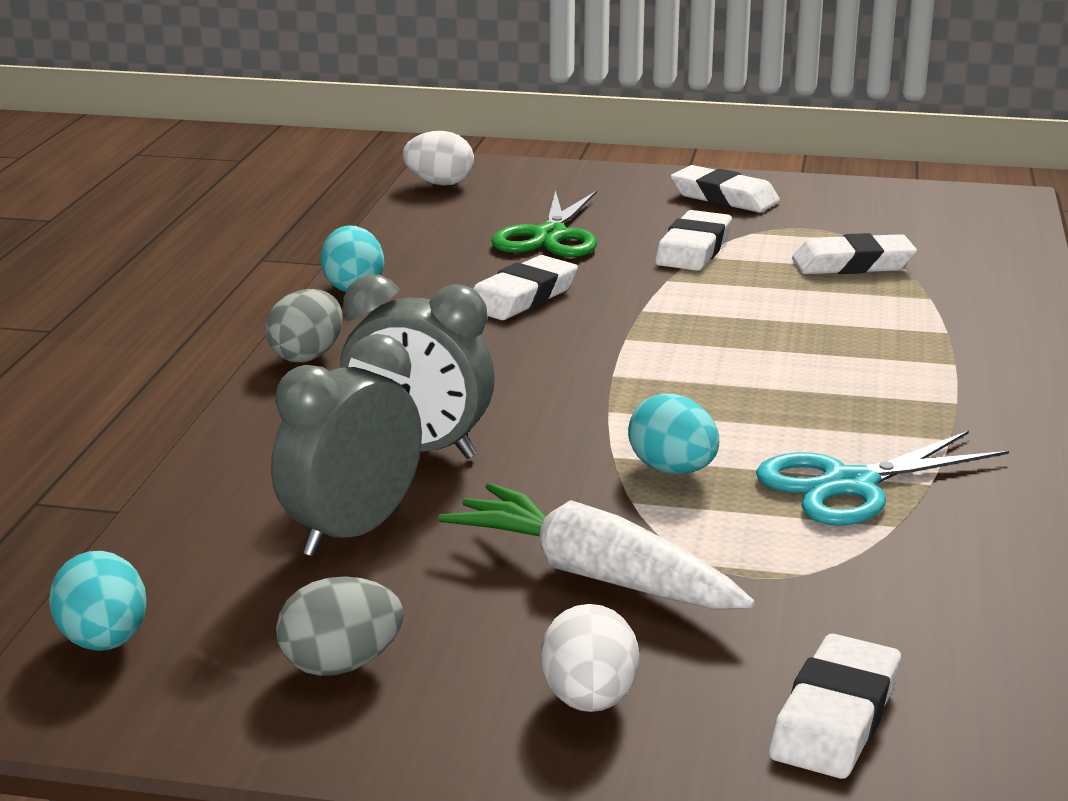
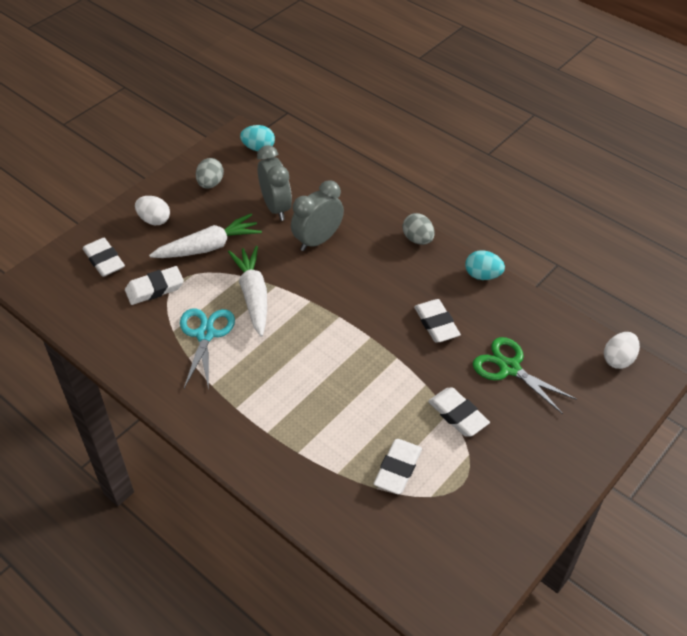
camera: 120 degrees right, 25 degrees up
turquoise egg [628,394,719,474] -> white carrot [228,246,267,336]
white eraser [671,165,780,213] -> white eraser moved to [125,266,184,305]

